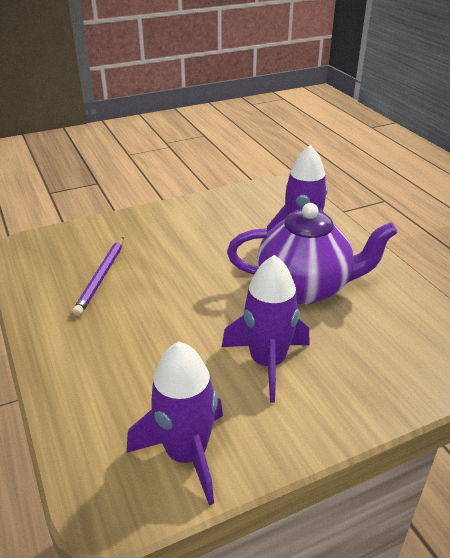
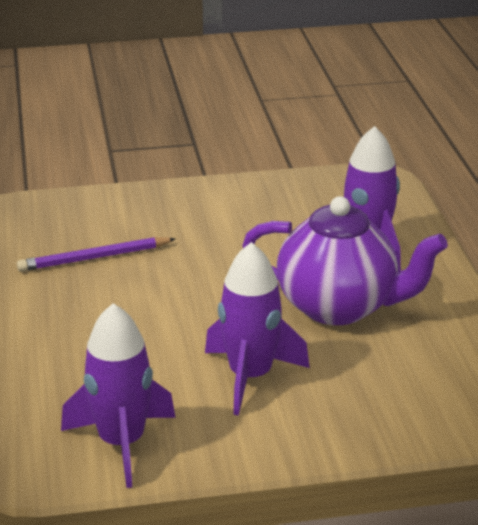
camera: 15 degrees right, 5 degrees down
purple pencil [72,237,124,316] -> purple pencil turned 45 degrees clockwise [17,237,175,272]

